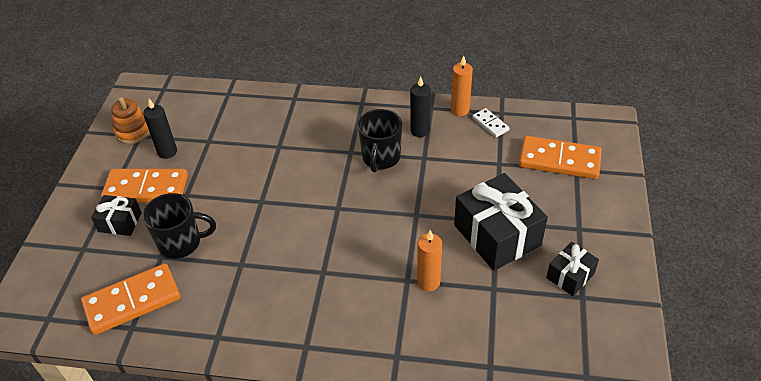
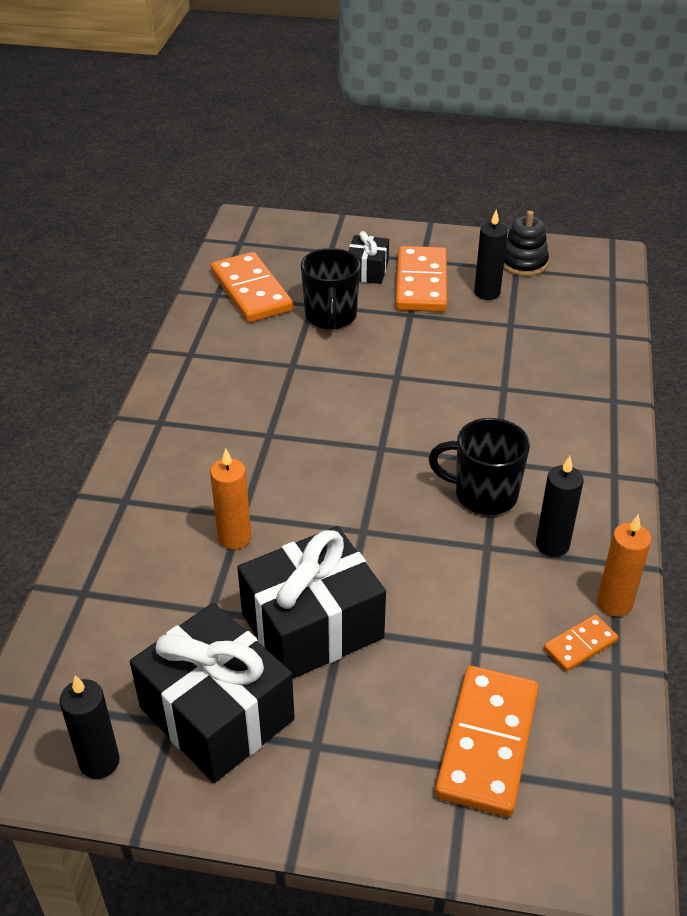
camera: 90 degrees right, 5 degrees down
orange stacking toy [111,97,150,144] -> black stacking toy [503,211,549,276]
white domino [472,108,510,137] -> orange domino [544,615,619,672]
black gift [546,242,599,296] -> black gift [130,603,295,783], size x1.91
none -> black candle [60,675,120,779]

